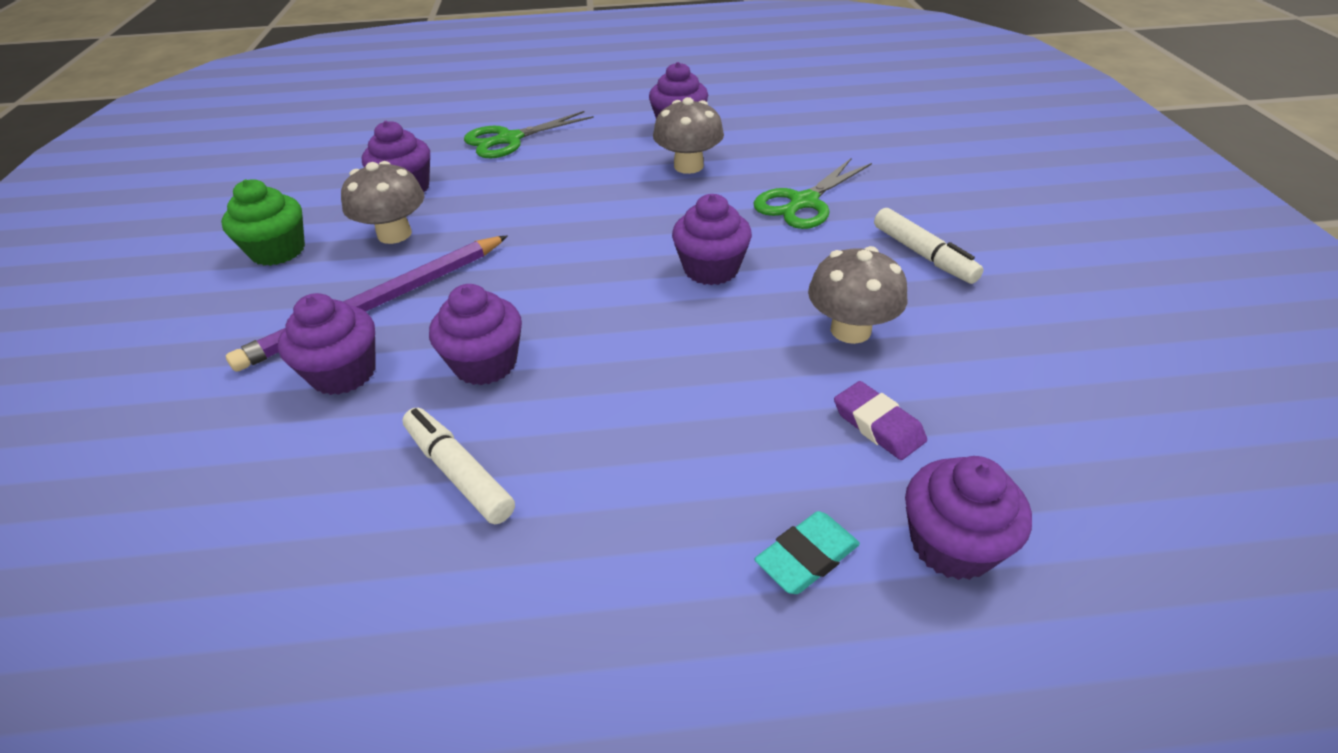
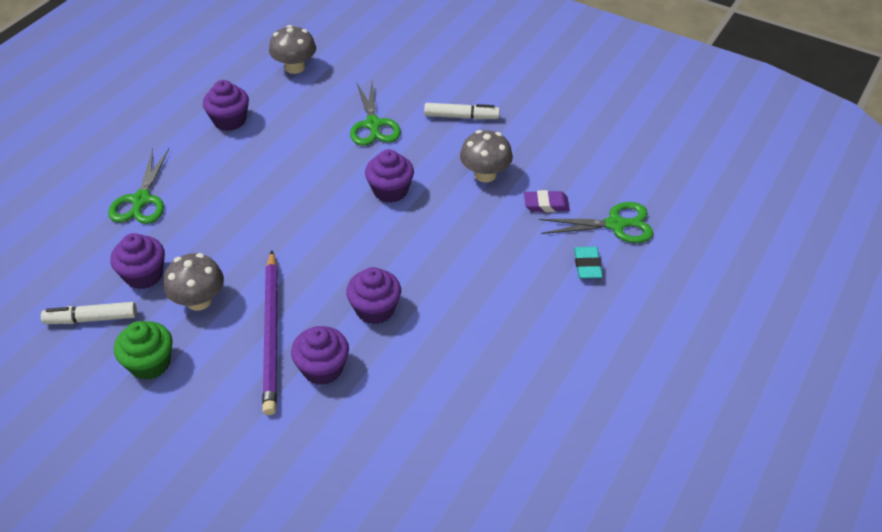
camera: 55 degrees left, 5 degrees up
white marker [403,408,515,524] -> white marker moved to [41,302,137,324]
grey mushroom [653,97,724,174] -> grey mushroom moved to [269,25,316,74]
purple cupcake [905,456,1032,580] -> green scissors [539,202,653,243]

